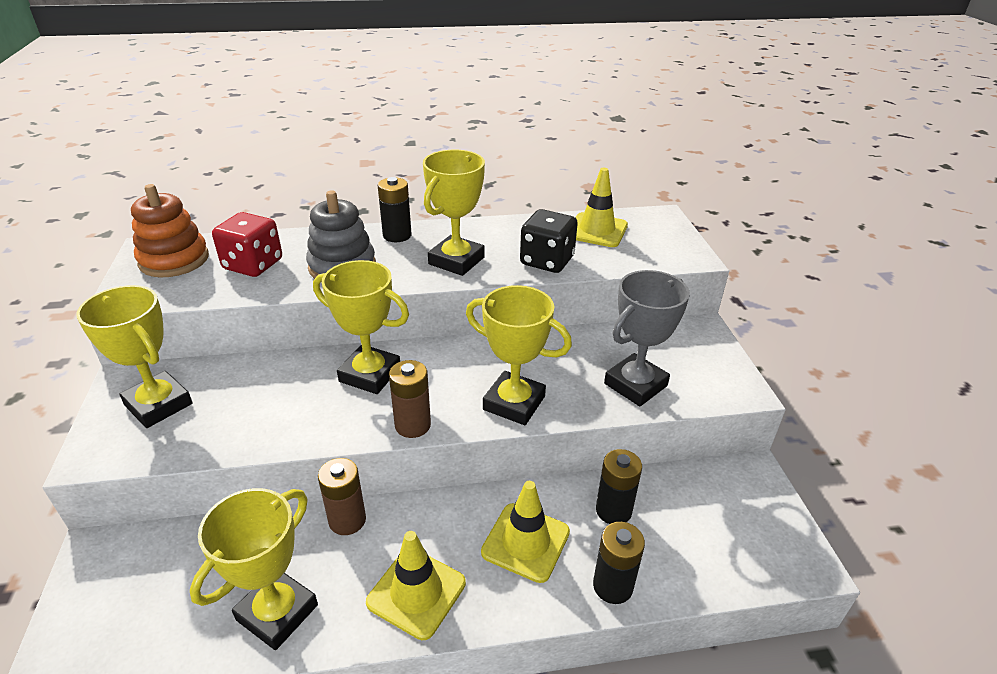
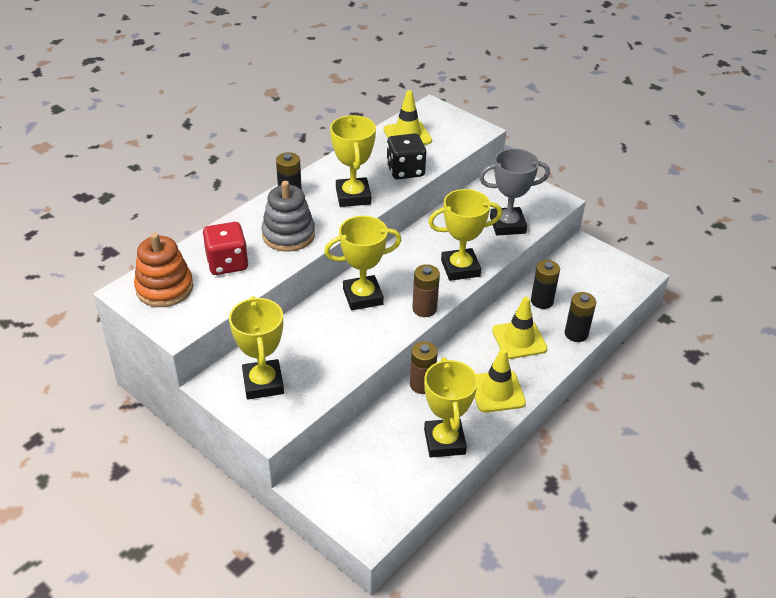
camera: 40 degrees left, 5 degrees up
yellow trophy [76,285,193,428] -> yellow trophy turned 75 degrees clockwise [229,296,284,399]
grey trophy [604,270,690,406] -> grey trophy turned 75 degrees clockwise [479,149,550,236]

